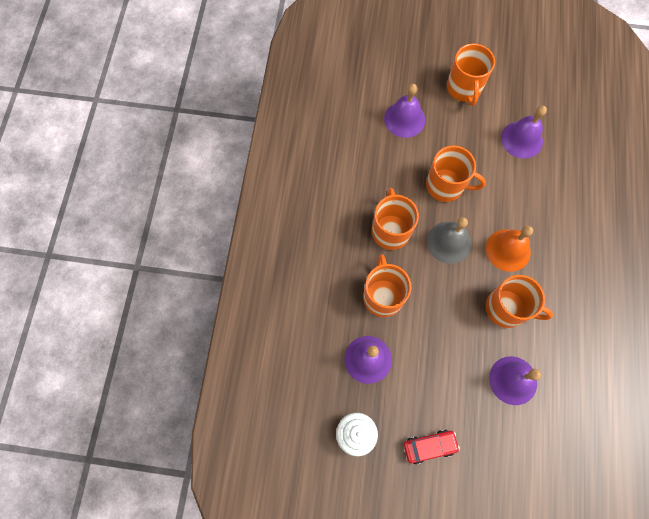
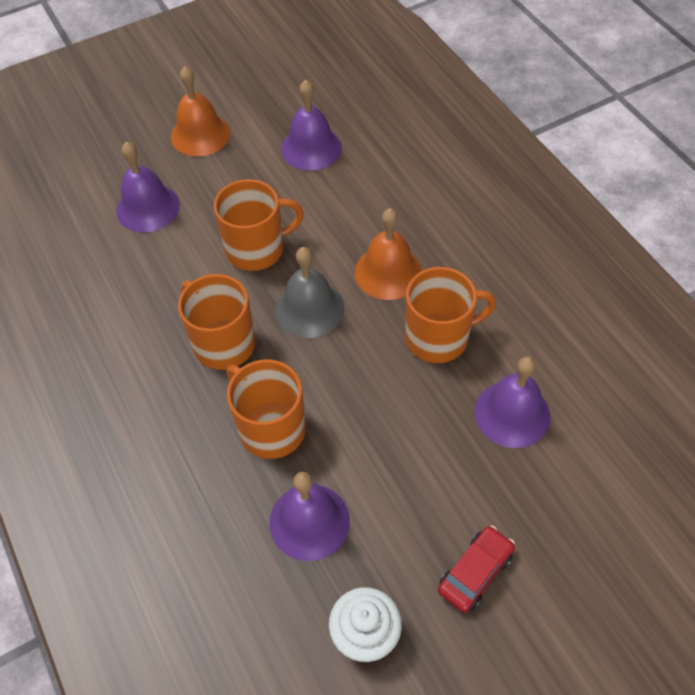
camera: 35 degrees left, 15 degrees down
orange mug [447,44,495,106] -> orange bell [171,67,230,157]

